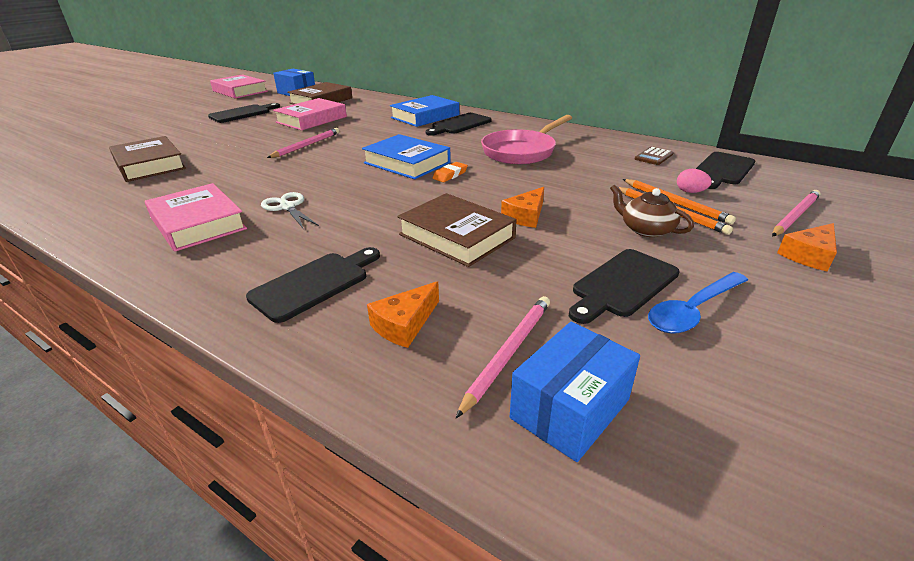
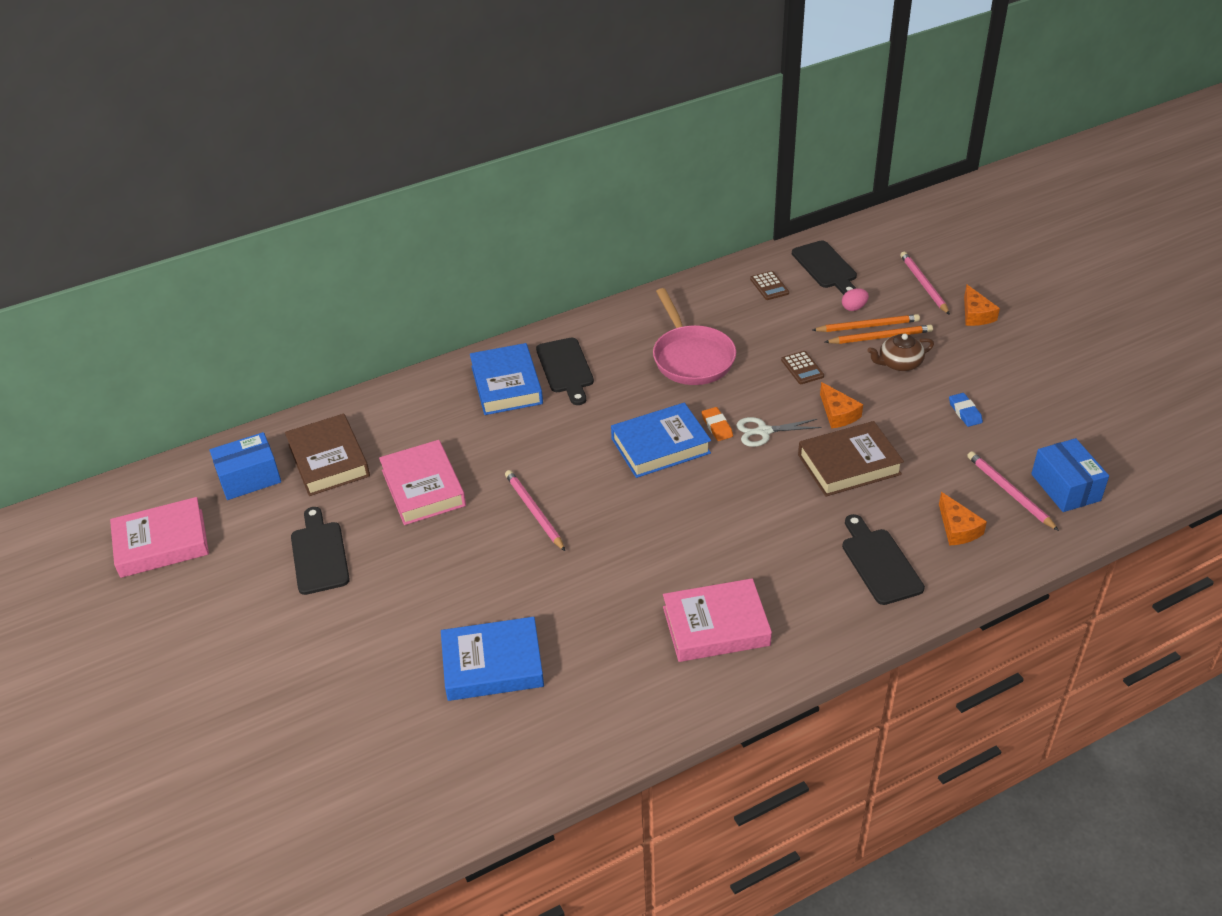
camera: 60 degrees left, 10 degrees up
brown book [109,136,186,182] -> blue book [441,617,544,701]
white scissors [261,192,319,228] -> white scissors moved to [736,417,821,447]
black cutting board [569,249,680,324] -> blue eraser [949,393,983,427]
blue spoon [648,272,748,334] -> none
none -> brown calculator [781,351,824,384]

